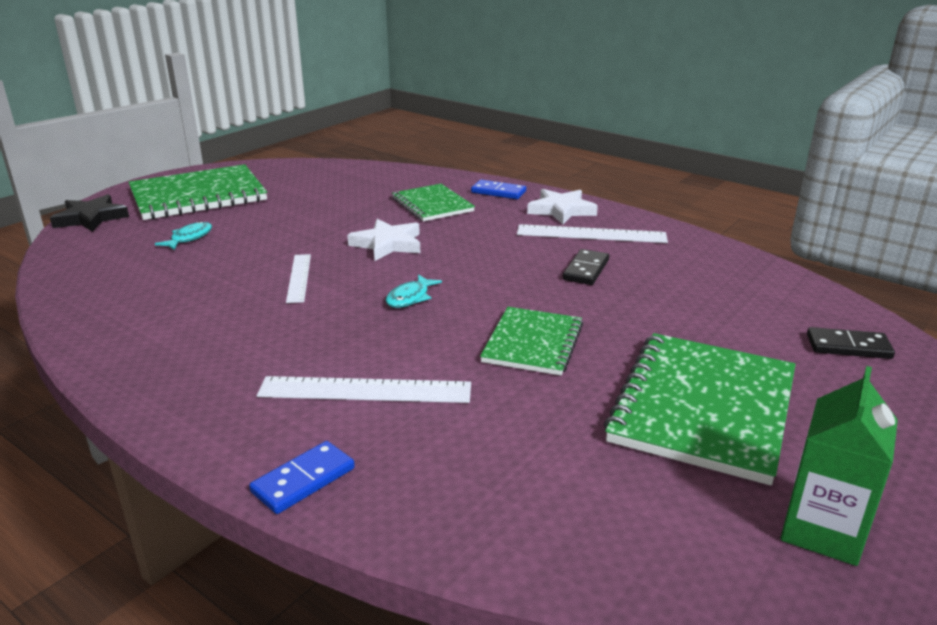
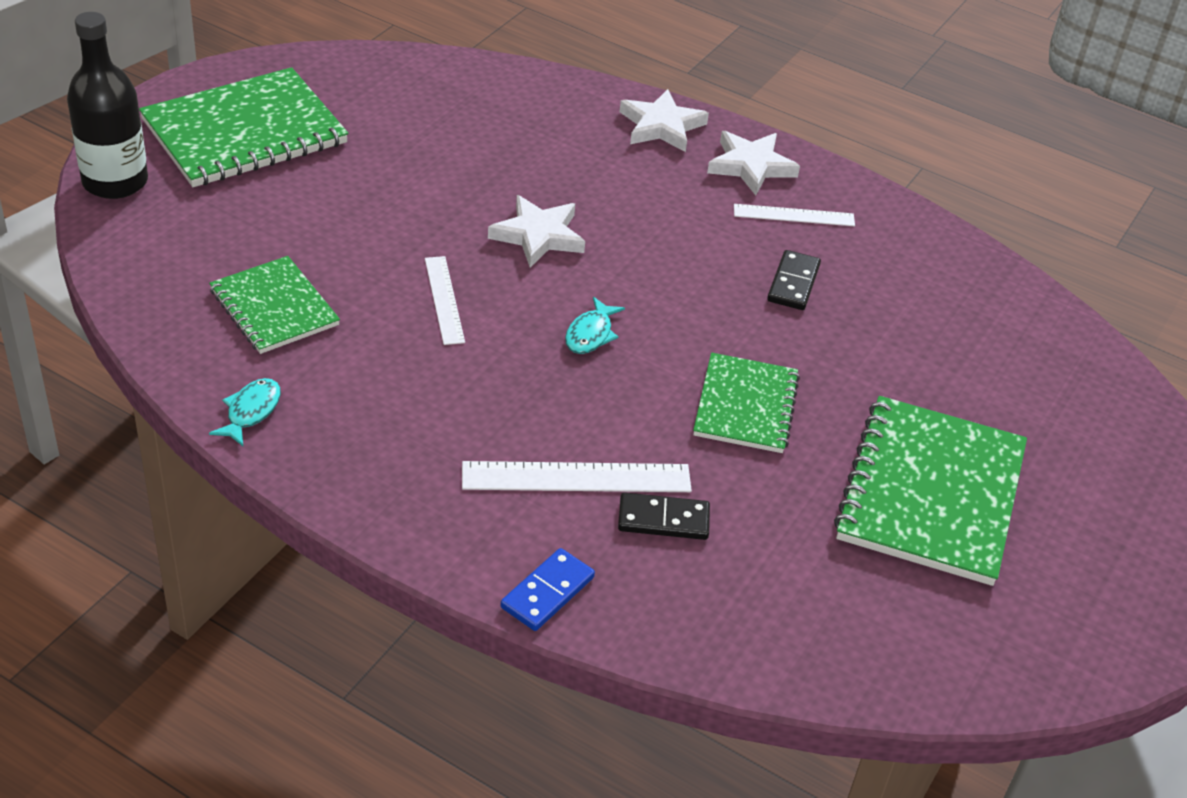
camera: 10 degrees left, 15 degrees up
black star [50,194,129,232] -> black bottle [67,12,148,199]
turquoise fish [155,221,212,250] -> turquoise fish moved to [209,378,281,446]
green notebook [392,184,475,222] -> green notebook moved to [209,256,340,354]
blue domino [471,179,526,199] -> white star [620,89,709,152]
white ruler [517,224,668,243] -> white ruler [734,204,855,226], size x0.64
green carton [780,366,898,566] -> none
black domino [807,327,895,359] -> black domino moved to [618,492,710,540]

